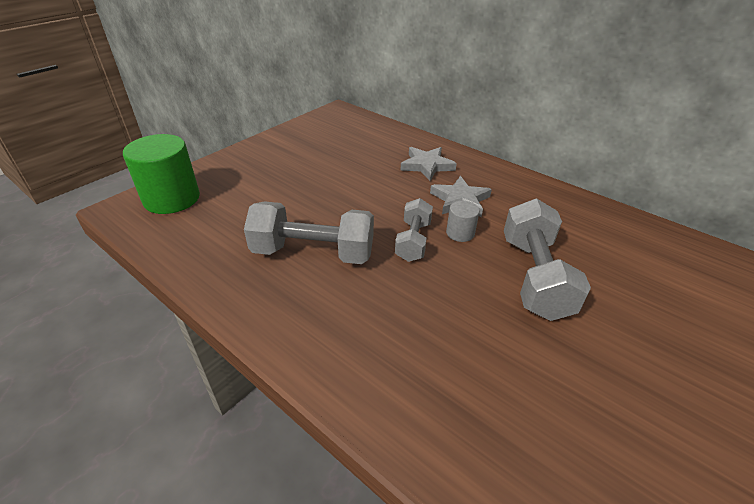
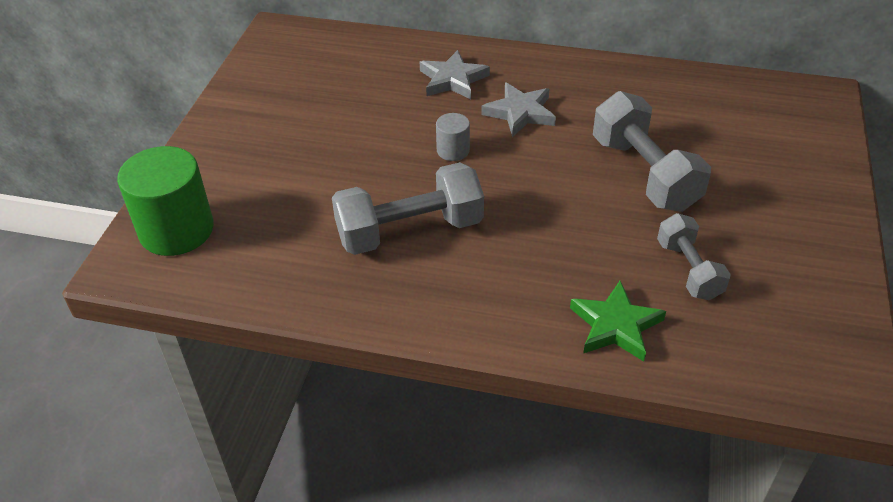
camera: 25 degrees left, 5 degrees up
grey dumbbell [395,198,433,262] -> grey dumbbell moved to [657,213,731,300]
grey cylinder [446,201,480,242] -> grey cylinder moved to [436,113,470,161]
none -> green star [570,281,666,362]

